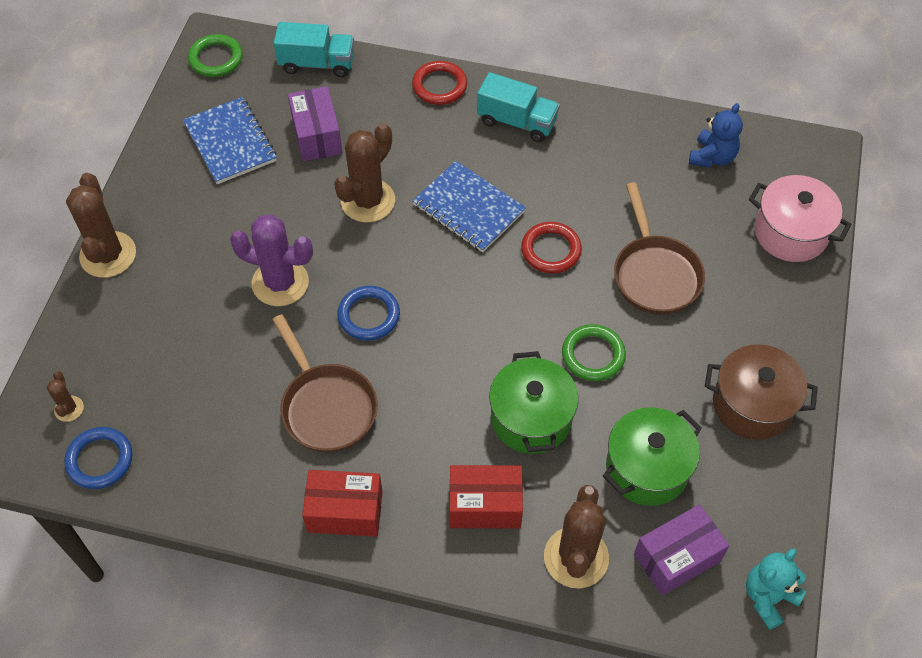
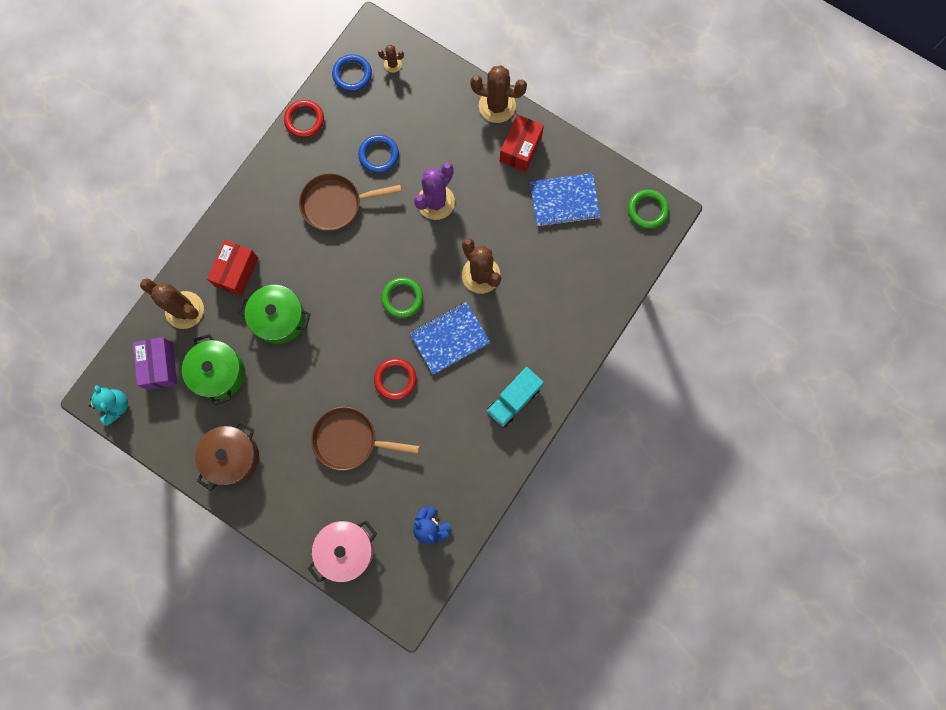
camera: 110 degrees right, 20 degrees up
turquoise truck [274,22,354,77] -> none
purple box [288,86,343,162] -> none
red box [302,470,382,537] -> red box moved to [500,115,544,172]
blue ring [337,286,400,341] -> blue ring moved to [358,135,399,173]
red ring [412,61,467,105] -> red ring moved to [284,100,324,138]
green ring [562,324,626,381] -> green ring moved to [381,277,423,318]

